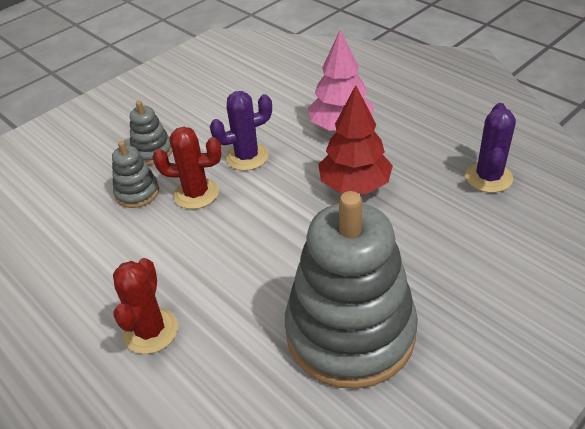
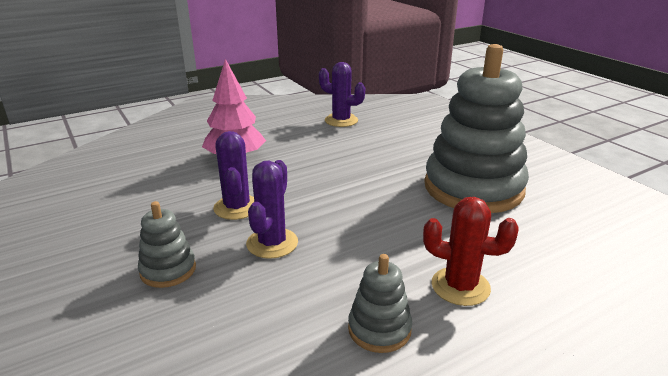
camera: 80 degrees left, 15 degrees down
grey stacking toy [112,141,159,208] -> grey stacking toy moved to [348,254,412,353]
red cactus [152,127,222,209] -> purple cactus [246,160,298,259]
red tree [318,85,393,194] -> none

